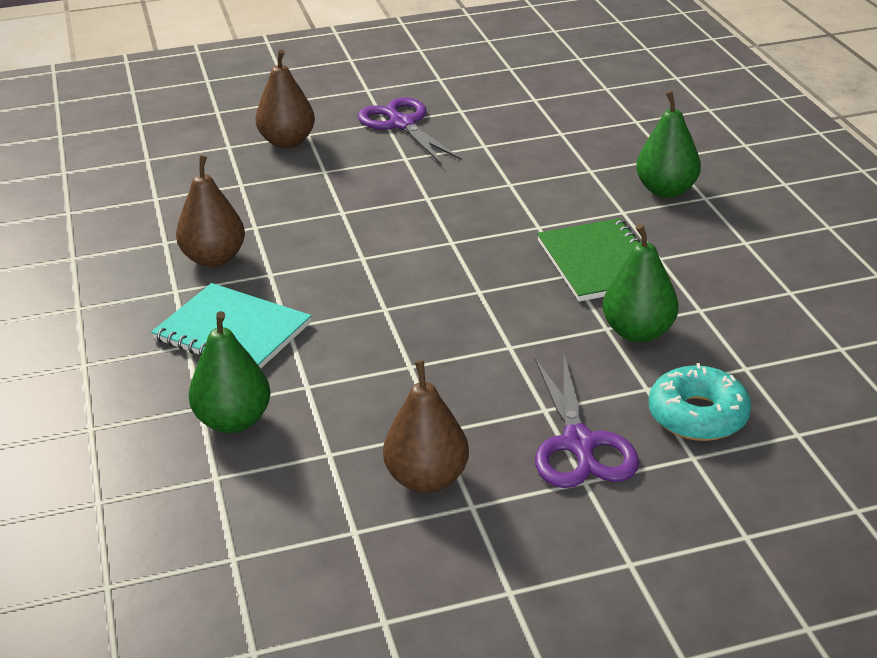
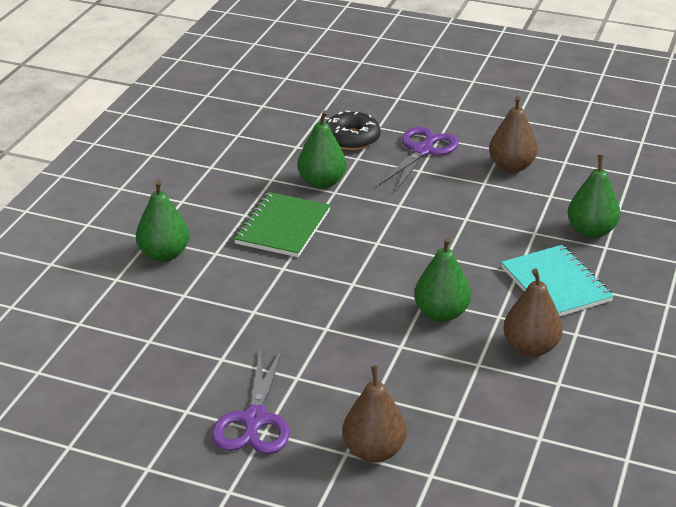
camera: 145 degrees left, 0 degrees up
turquoise donut [649,363,751,441] -> black donut [326,110,381,150]
none -> green pear [414,237,471,322]

